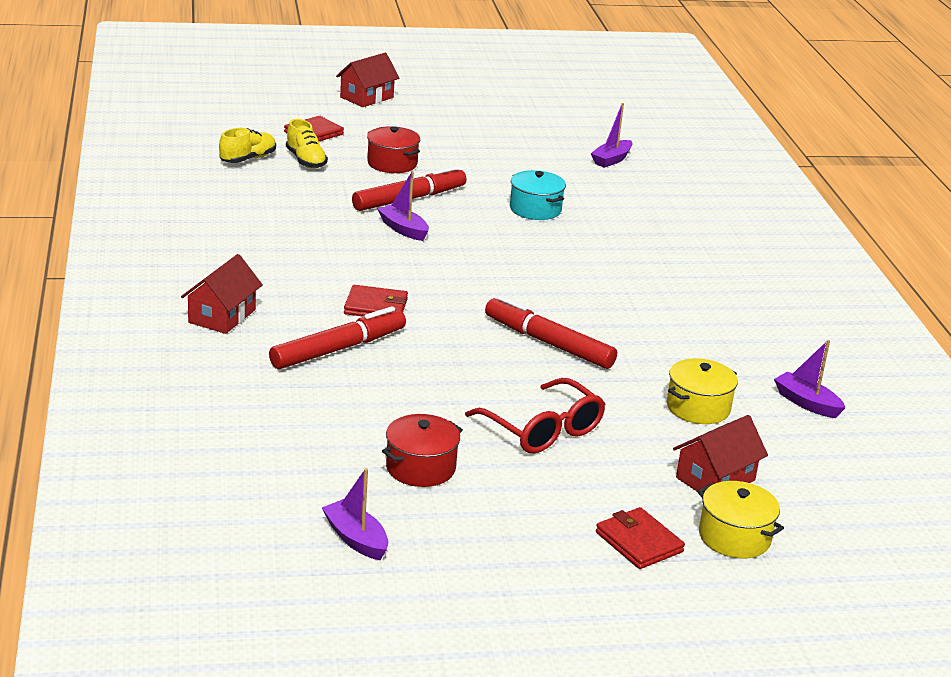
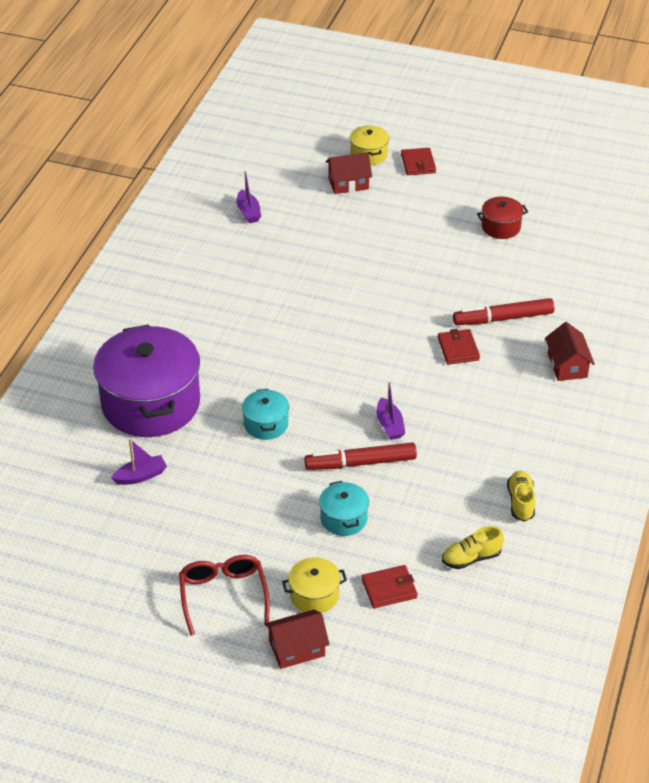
camera: 150 degrees left, 15 degrees up
red house [181,254,263,334] -> red house turned 60 degrees counterclockwise [545,322,595,381]
yellow shoe [286,119,328,169] -> yellow shoe moved to [507,471,535,521]
purple boat [322,468,388,560] -> none
red wallet [344,285,408,317] -> red wallet turned 45 degrees clockwise [437,329,480,365]
red pot [367,126,420,173] -> turquoise pot [319,481,369,536]
red glasses [465,378,605,454] -> red glasses moved to [179,555,270,636]
red marker [485,296,617,369] -> none
yellow pot [667,358,738,424] -> yellow pot moved to [282,557,347,613]
none -> purple pot [93,325,200,437]

